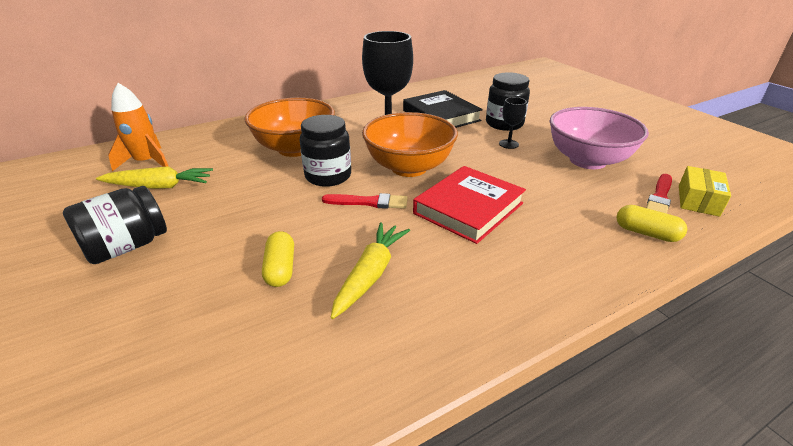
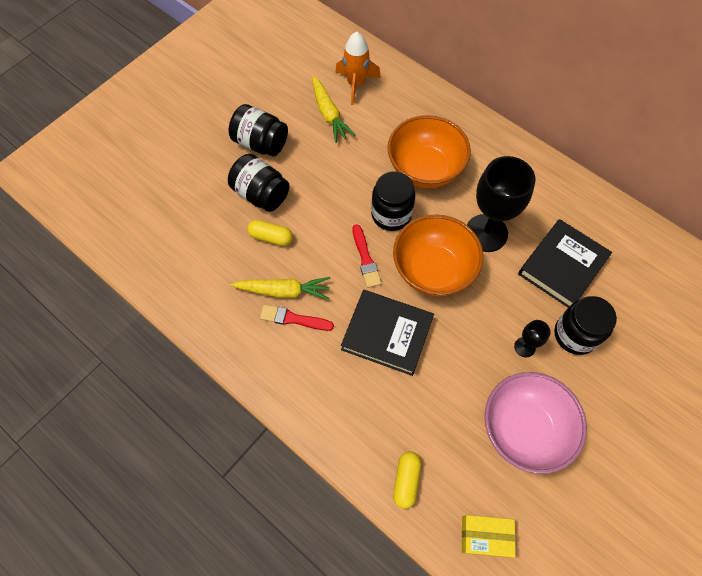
camera: 70 degrees right, 30 degrees up
yellow capsule [262,231,294,287] -> yellow capsule turned 45 degrees clockwise [247,220,293,246]
red book [413,166,526,244] -> black book [341,290,434,376]
red brush [646,174,672,214] -> red brush moved to [260,305,334,331]
none -> black jar [228,154,289,212]

